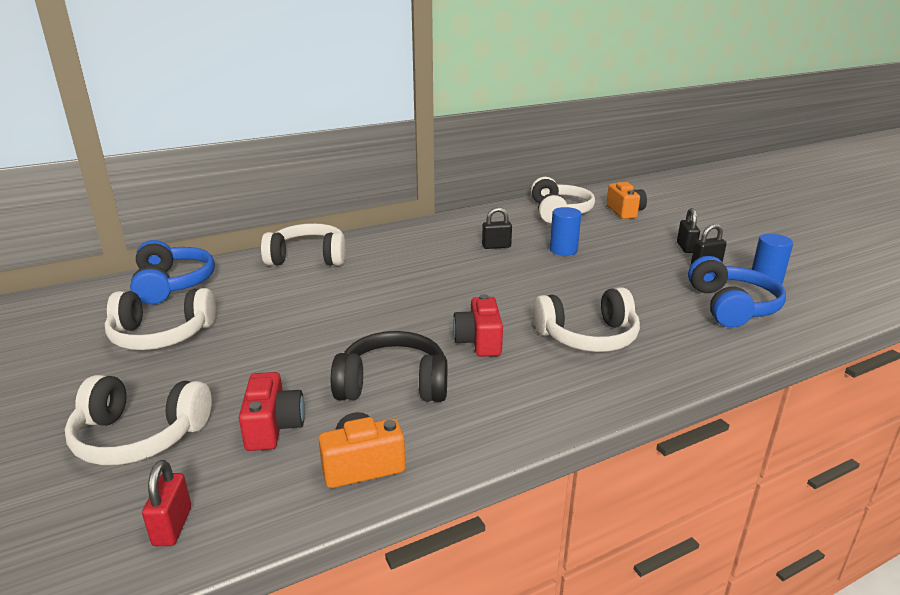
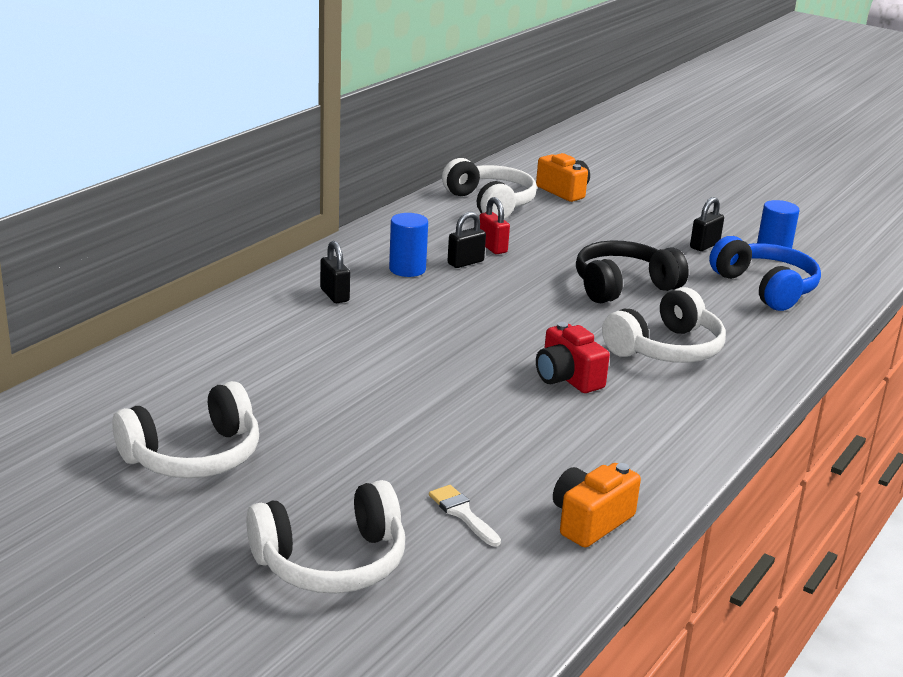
camera: 30 degrees left, 0 degrees up
blue headphones [130,240,215,305] -> none
red padlock [142,460,191,546] -> red padlock moved to [479,197,510,254]
red camera [239,372,305,451] -> white brush [429,485,501,547]
white headphones [261,223,346,266] -> none
black headphones [331,331,447,402] -> black headphones moved to [576,241,689,303]
blue cylinder [550,207,581,256] -> blue cylinder moved to [389,213,428,277]
black padlock [677,208,700,253] -> black padlock moved to [320,241,350,303]

